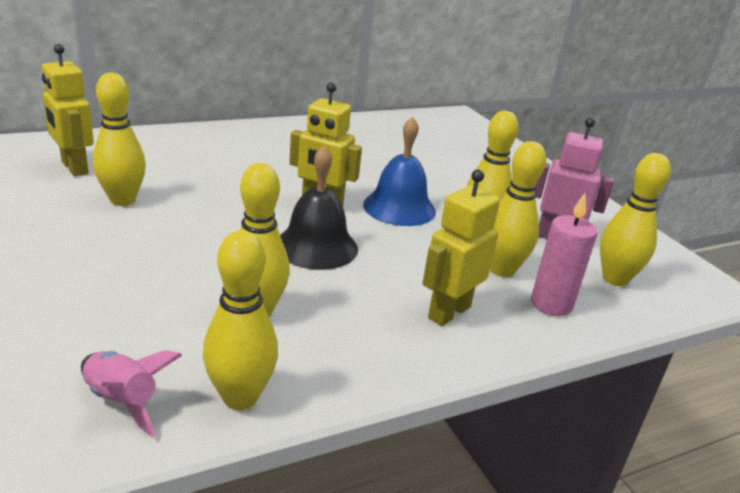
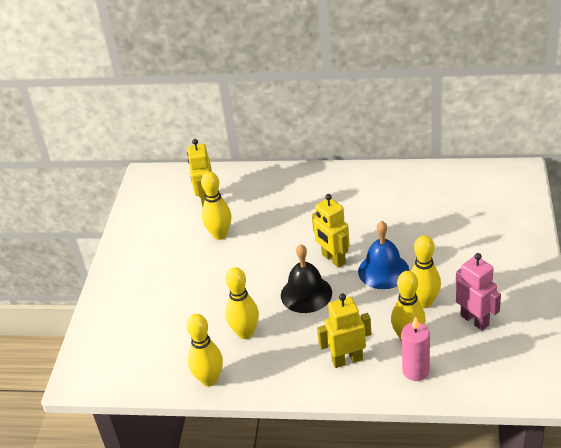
camera: 40 degrees right, 10 degrees up
pink rocket [81,350,182,438] -> none
yellow bowling pin [600,153,671,286] -> none

